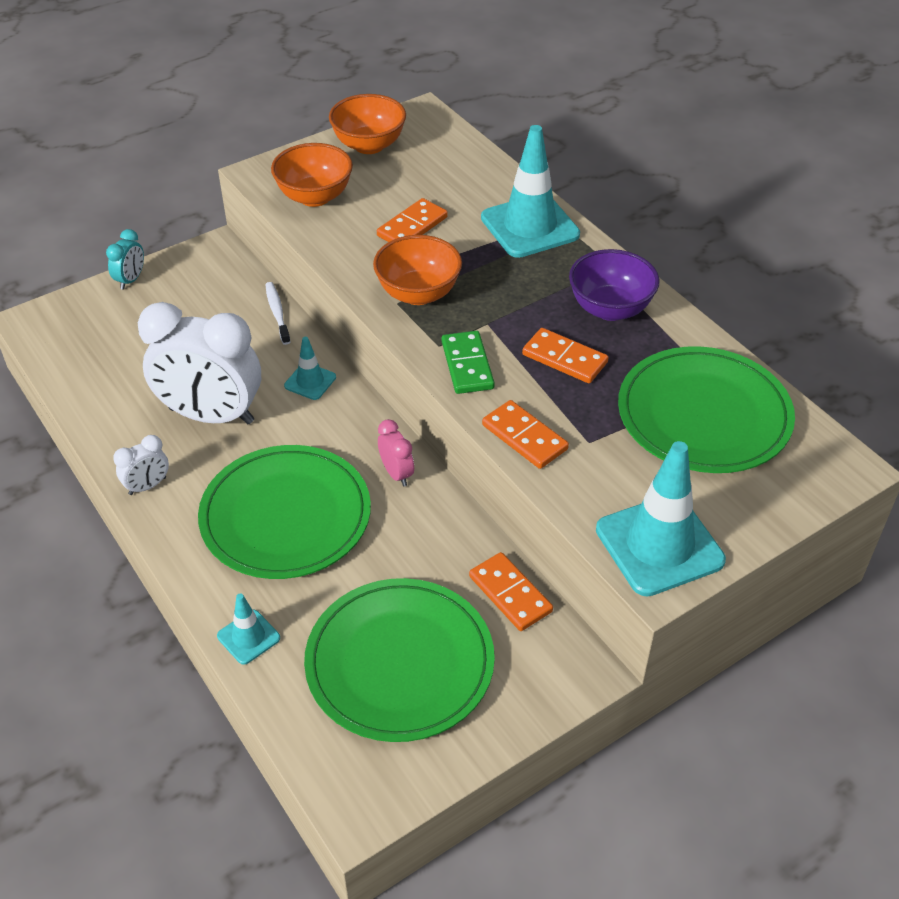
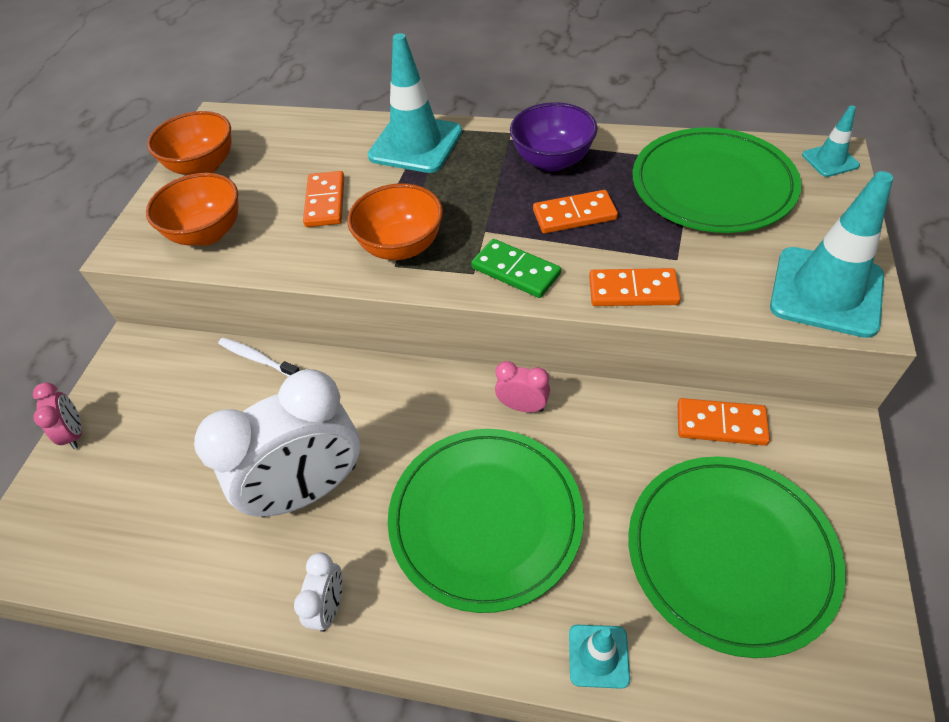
camera: 40 degrees left, 5 degrees up
turquoise clock [106,229,144,290] -> pink clock [33,382,82,449]
turquoise traffic cone [284,337,336,400] -> turquoise traffic cone moved to [802,105,860,177]

